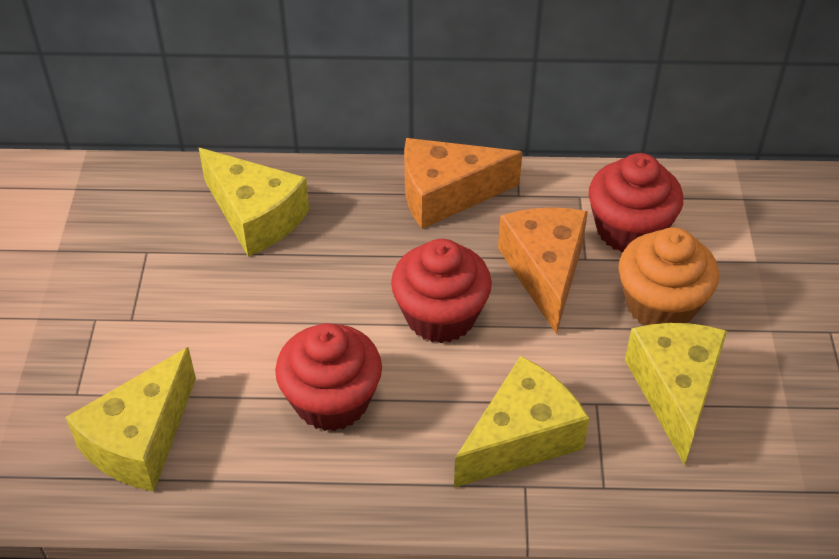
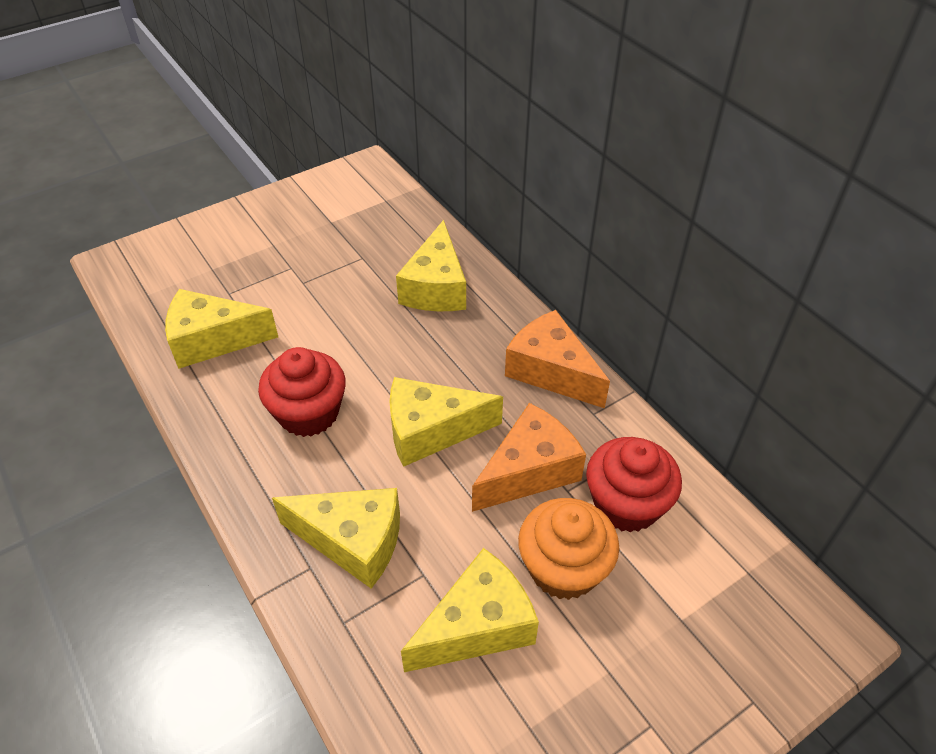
camera: 55 degrees right, 0 degrees up
red cupcake [391,239,492,343] -> yellow cheese [390,377,503,467]

